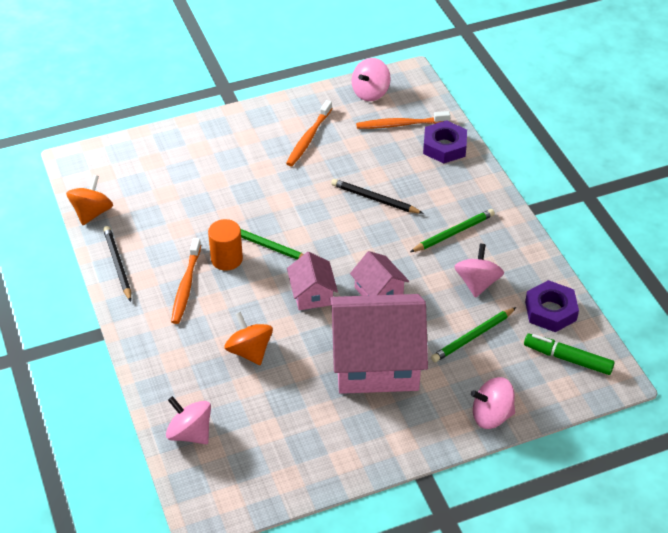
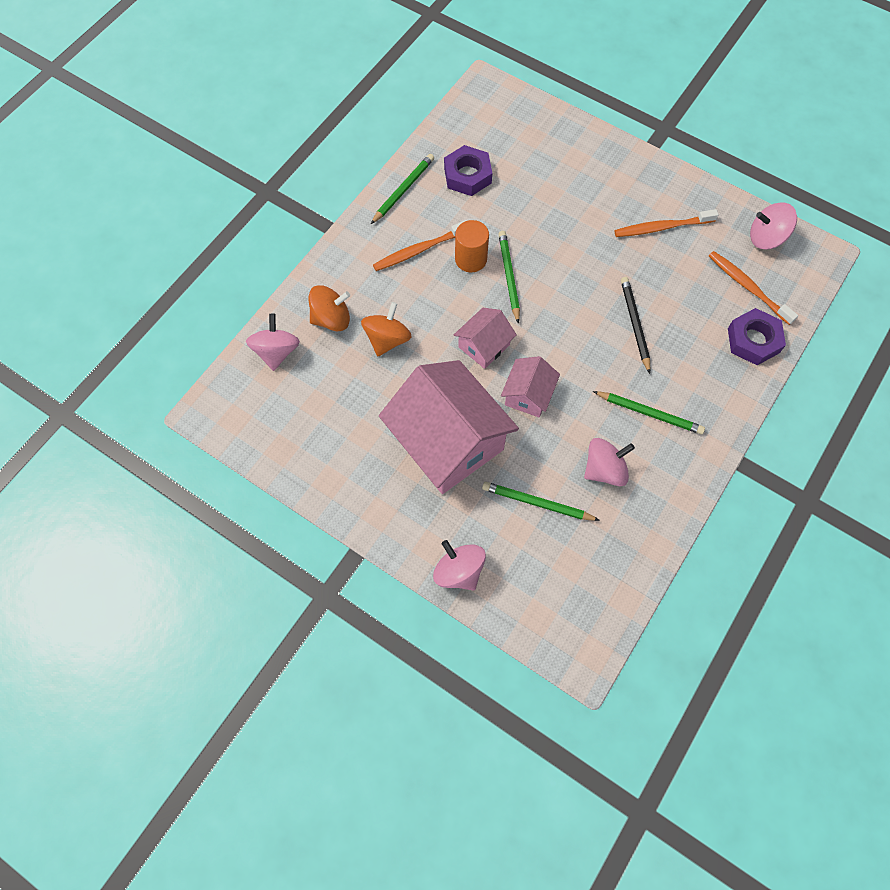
camera: 55 degrees right, 20 degrees up
orange spinning top [66,175,113,225] -> orange spinning top moved to [308,285,350,331]
black pencil [103,226,131,302] -> green pencil [371,154,434,224]
green marker [524,334,615,375] -> none
purple nut [525,280,579,332] -> purple nut moved to [444,145,492,196]

